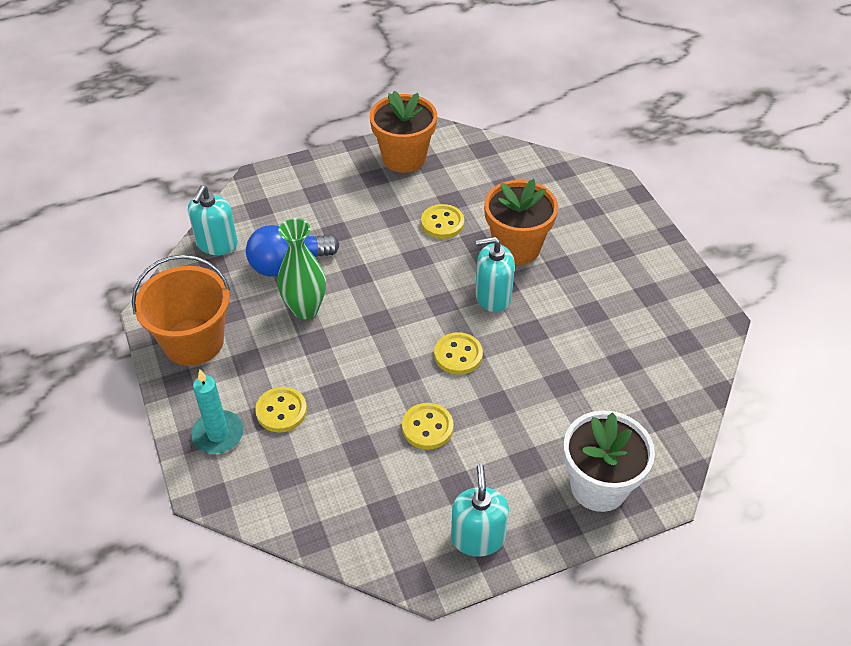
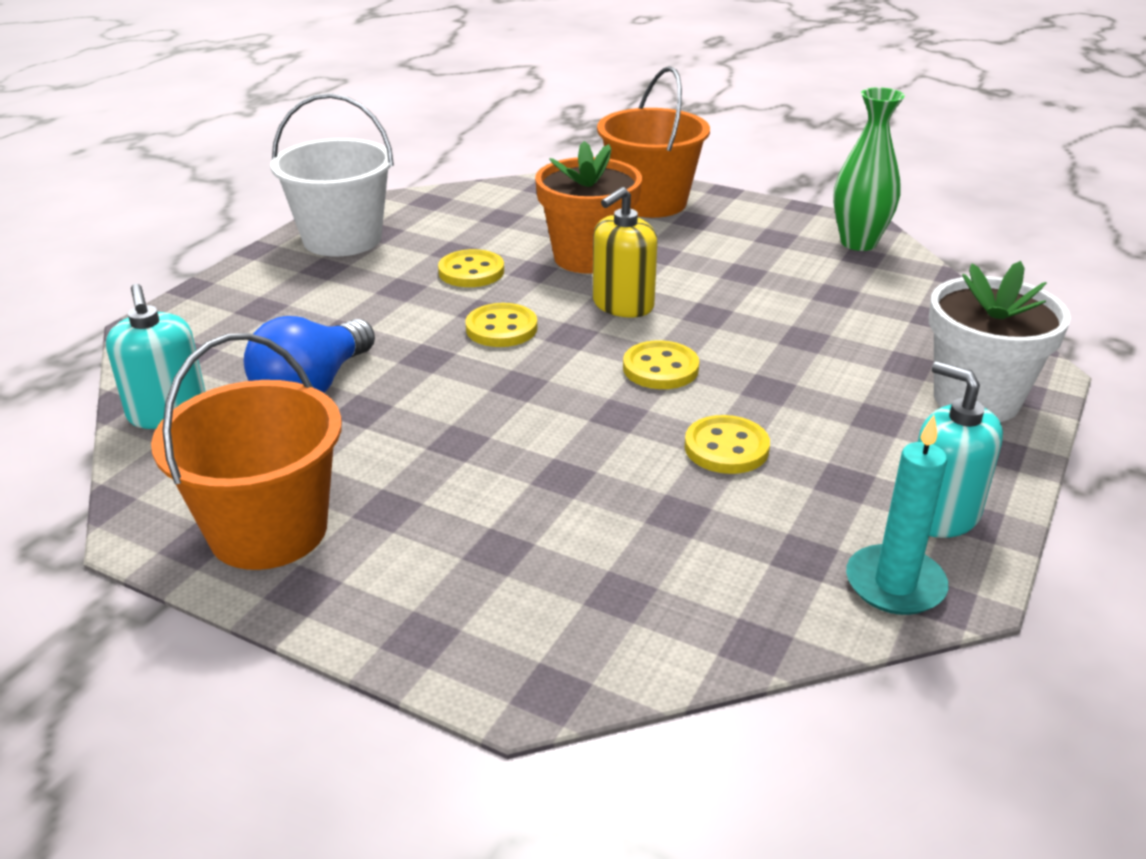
camera: 40 degrees left, 15 degrees down
turquoise candle [191,370,244,454] -> turquoise candle moved to [846,415,949,615]
yellow button [255,387,307,432] -> yellow button moved to [465,303,537,347]
green vase [277,218,326,319] -> green vase moved to [833,87,905,251]
orange flower pot [370,91,437,173] -> white bucket [270,93,394,257]
turquoise soap dispenser [475,237,515,312] -> yellow soap dispenser [593,187,658,318]
none -> orange bucket [597,66,710,218]

